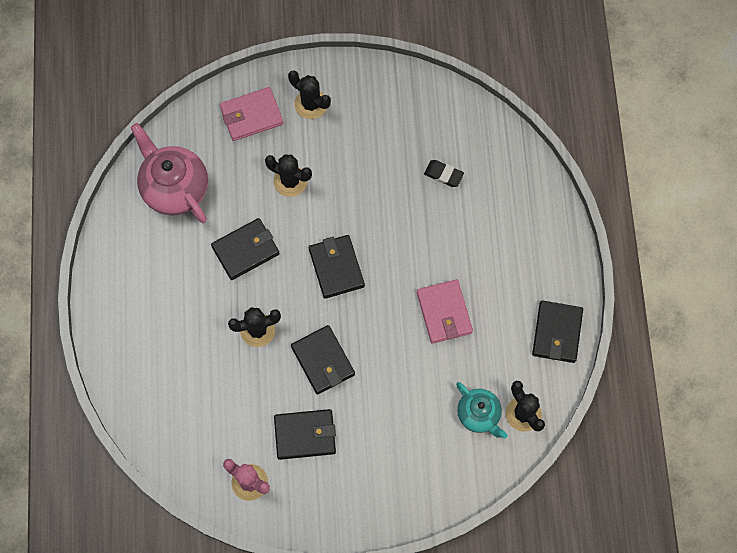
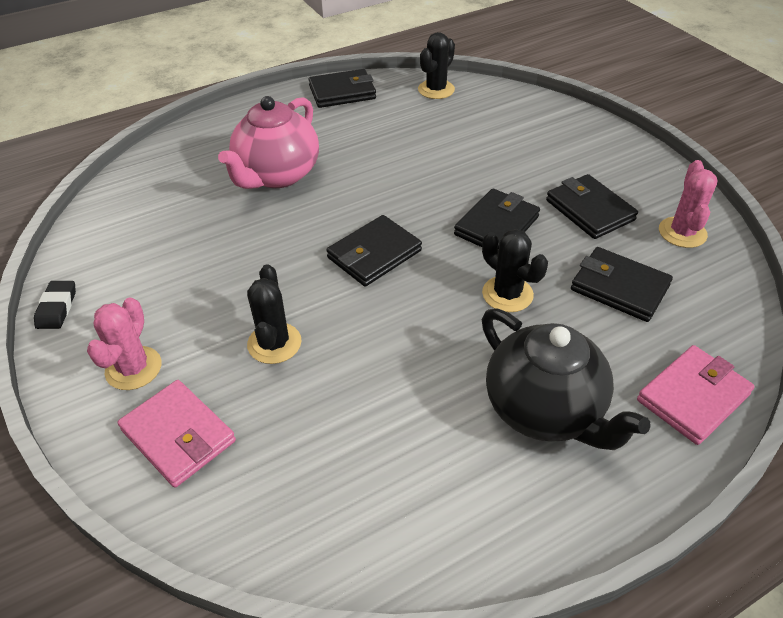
camera: 115 degrees left, 25 degrees down
pink teapot [131,123,208,223] -> pink teapot moved to [218,96,319,189]
black wallet [211,218,280,280] -> black wallet moved to [571,247,673,322]
black cactus [288,70,331,119] -> pink cactus [87,297,161,390]
pink wallet [417,280,473,344] -> pink wallet moved to [637,345,755,445]
black eraser [424,160,464,187] -> black eraser moved to [34,281,76,329]
turquoise teapot [456,382,508,439] -> none
none -> black teapot [482,308,651,450]

